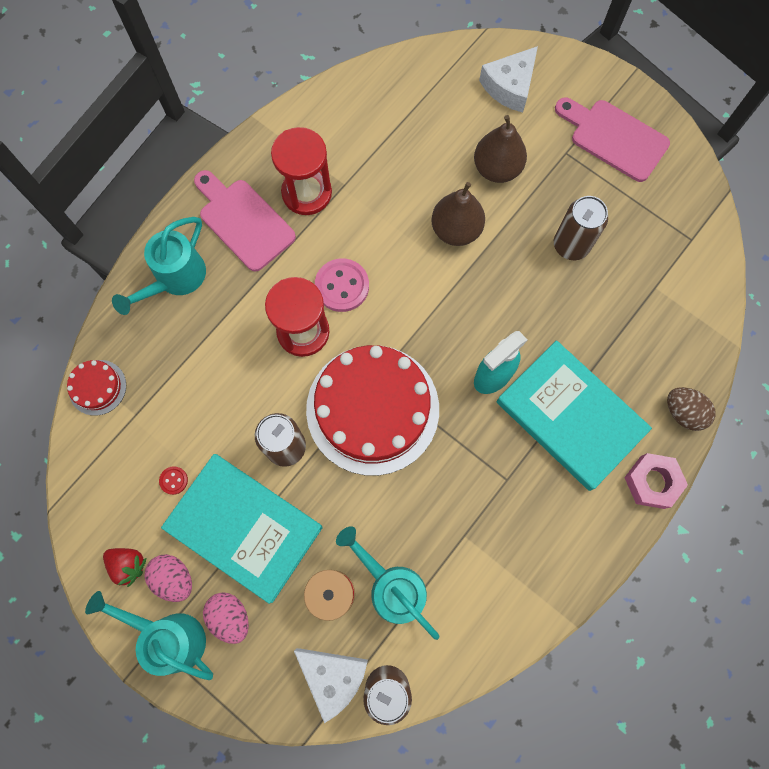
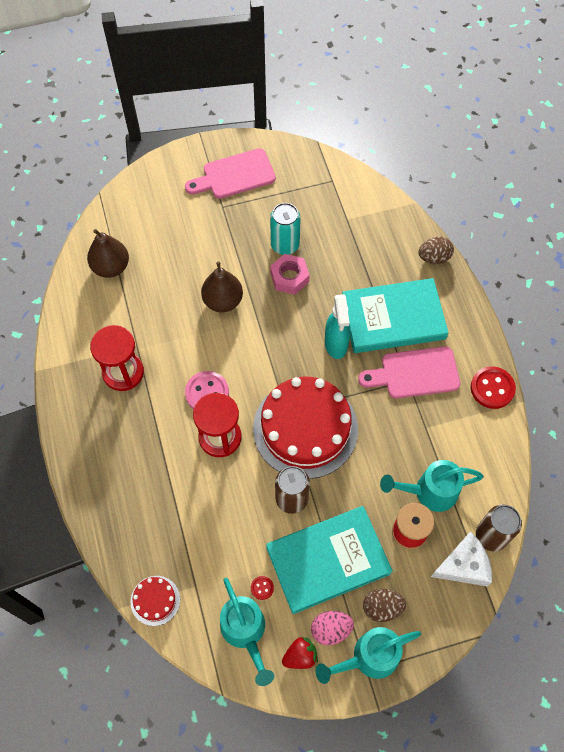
camera: 55 degrees left, 10 degrees down
turquoise watering can [112,217,206,315] -> turquoise watering can moved to [220,578,274,686]
pink cutting board [194,170,296,272] -> pink cutting board moved to [358,346,460,398]
pink egg [203,592,249,644] -> brown egg [363,589,406,622]
brown pear [474,115,527,183] -> brown pear moved to [87,229,129,278]
white cheese [479,46,538,112] -> none
brown can [554,196,608,260] -> turquoise can [270,203,301,255]
pink nut [624,453,688,509] -> pink nut moved to [270,254,310,295]
none -> red button [471,366,516,409]

